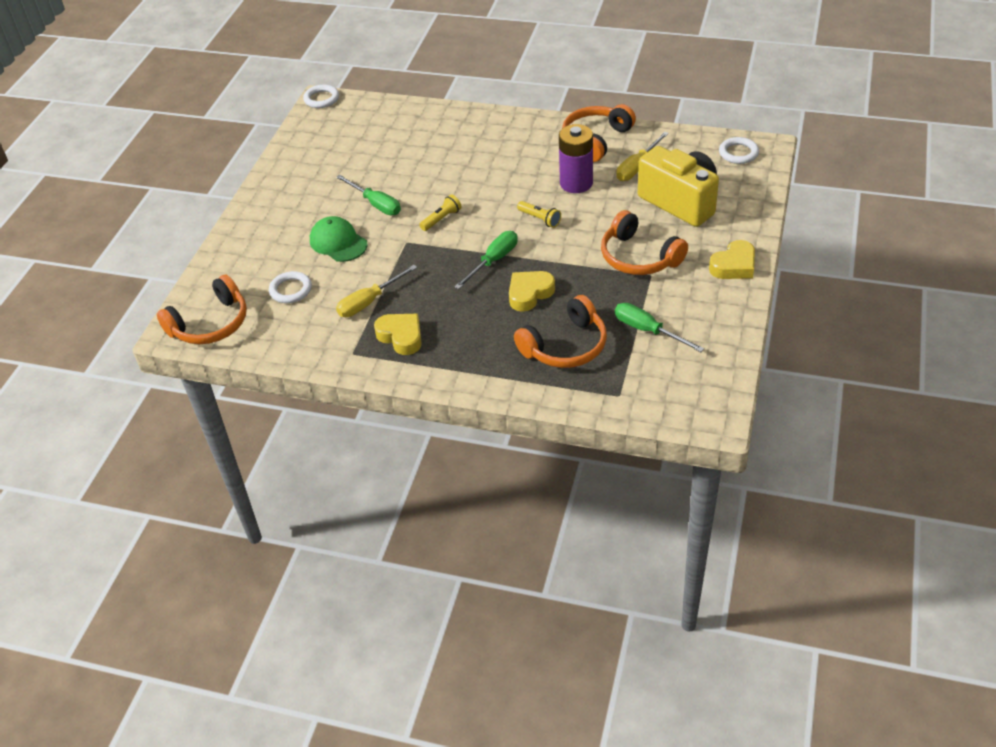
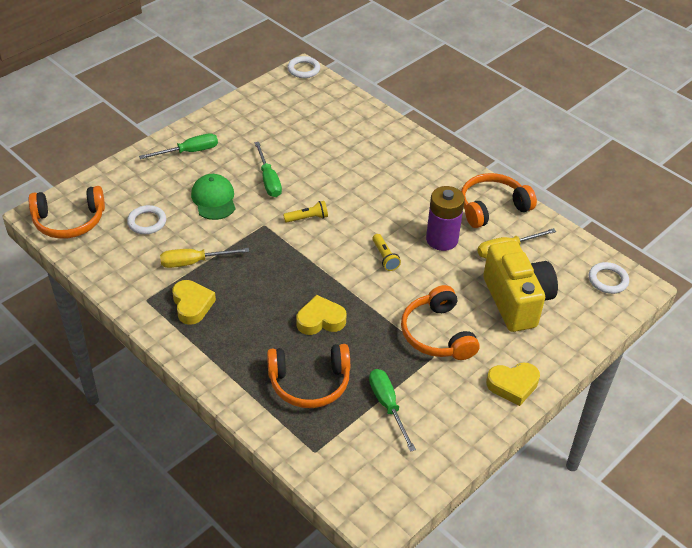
camera: 25 degrees right, 0 degrees up
green screwdriver [454,231,518,289] -> green screwdriver moved to [139,133,218,159]

